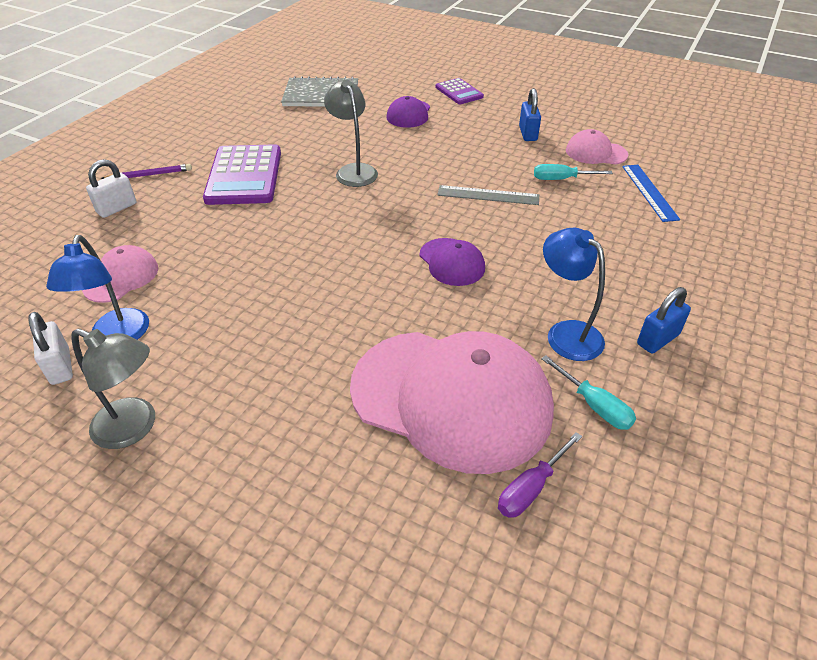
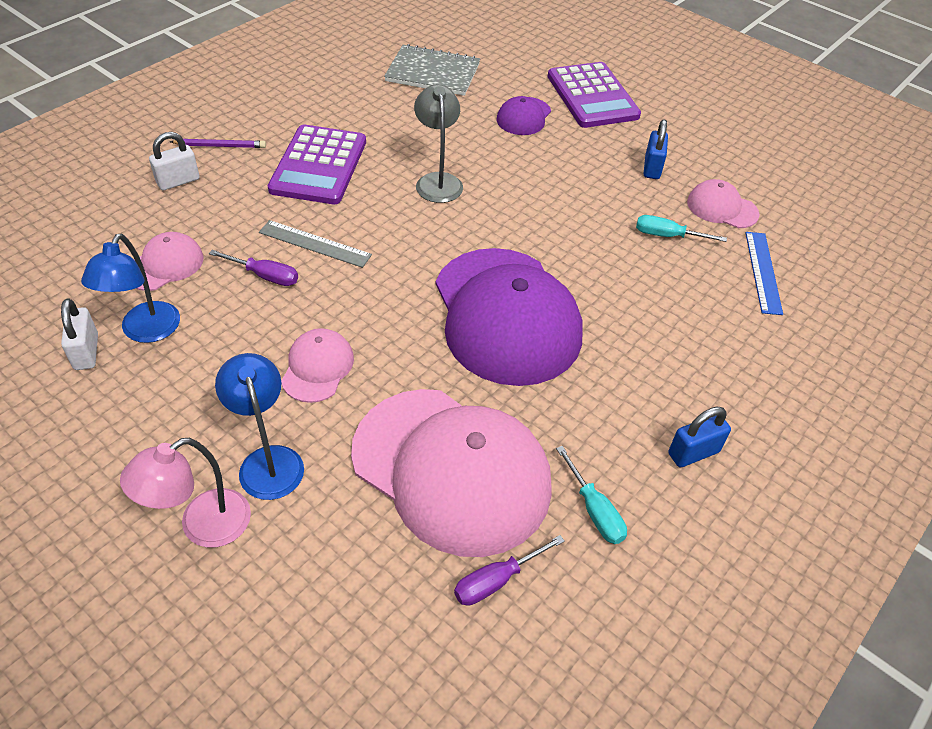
camera: 10 degrees right, 5 degrees up
grey lamp [71,329,155,449] -> none
purple cap [419,238,485,286] -> purple cap [436,248,583,386], size x2.22
purple calculator [436,78,484,104] -> purple calculator [547,62,641,128], size x1.79
grey ruler [437,185,539,205] -> grey ruler moved to [259,220,372,268]
blue lamp [543,228,605,361] -> blue lamp moved to [215,353,304,500]
none -> pink lamp [120,438,251,548]
none -> purple screwdriver [209,250,298,286]
none -> pink cap [281,328,354,403]

